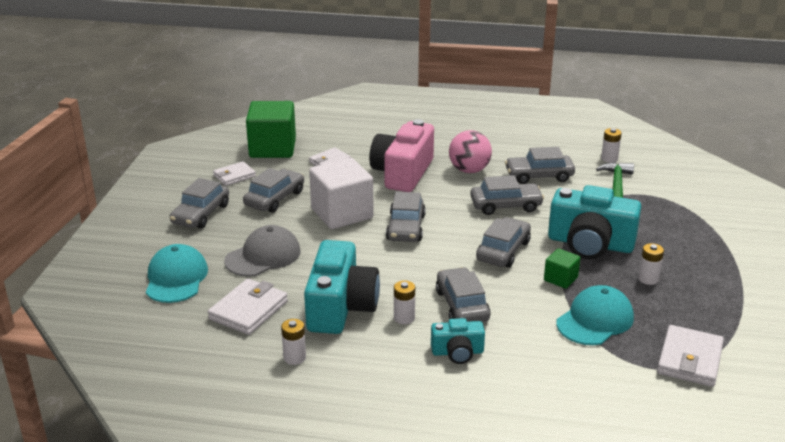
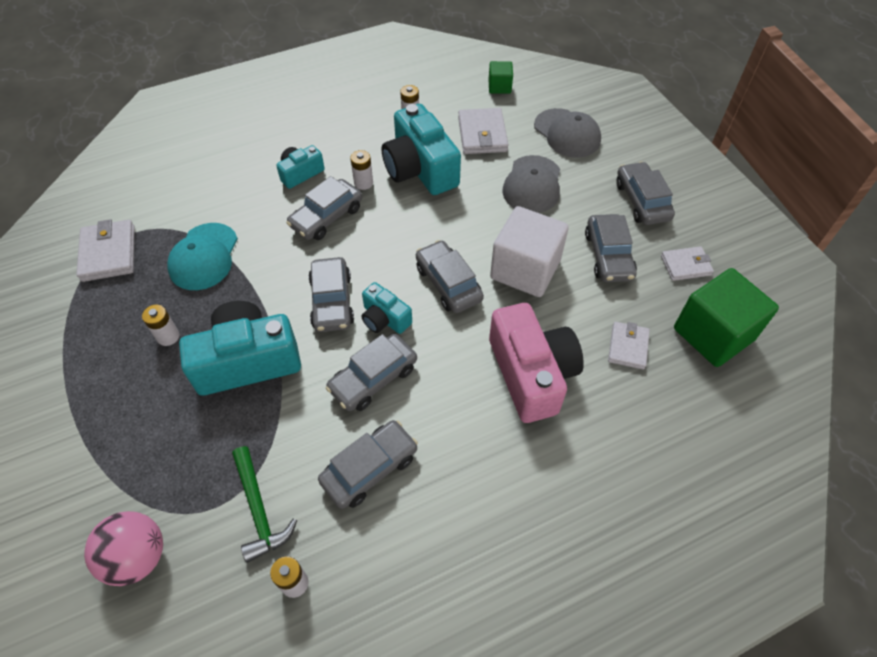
camera: 145 degrees right, 25 degrees up
turquoise cap [146,244,208,303] -> grey cap [534,108,601,158]
white wallet [213,161,256,186] -> white wallet turned 60 degrees clockwise [661,246,714,281]
grey car [436,267,491,322] -> grey car turned 90 degrees clockwise [286,176,362,240]
pink ball [449,130,492,173] -> pink ball moved to [84,511,163,586]
green cube [544,248,580,289] -> green cube moved to [489,61,513,94]
none -> turquoise camera [362,282,412,334]

